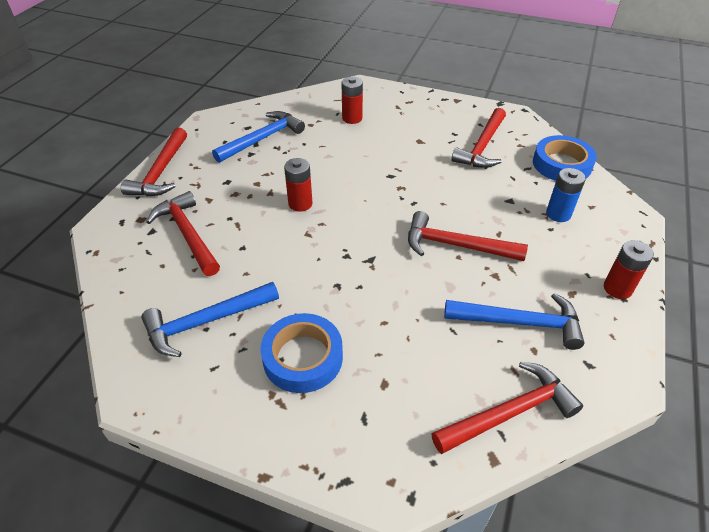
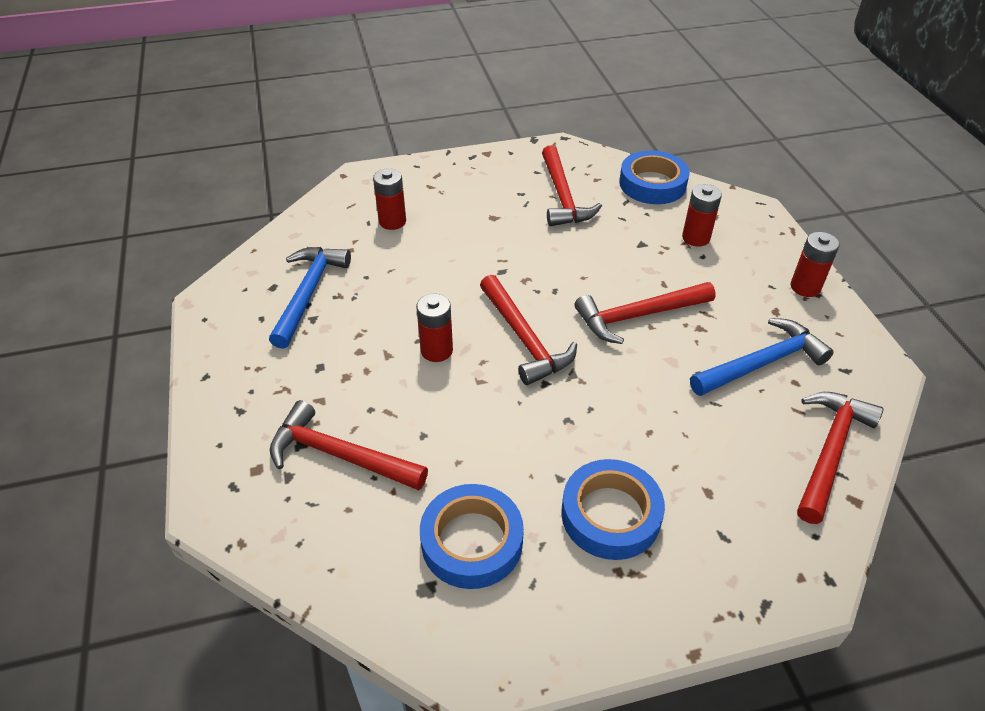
camera: 35 degrees left, 0 degrees up
red hammer [121,127,187,196] -> red hammer moved to [480,275,577,385]
blue hammer [141,282,279,357] -> blue tape [420,484,524,589]
blue battery [546,168,586,222] -> red battery [682,184,722,246]

